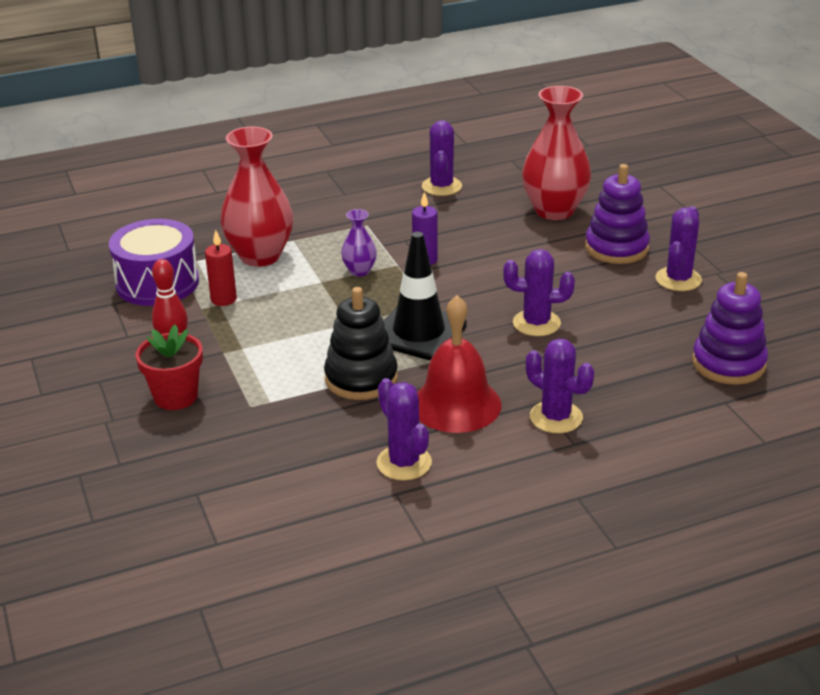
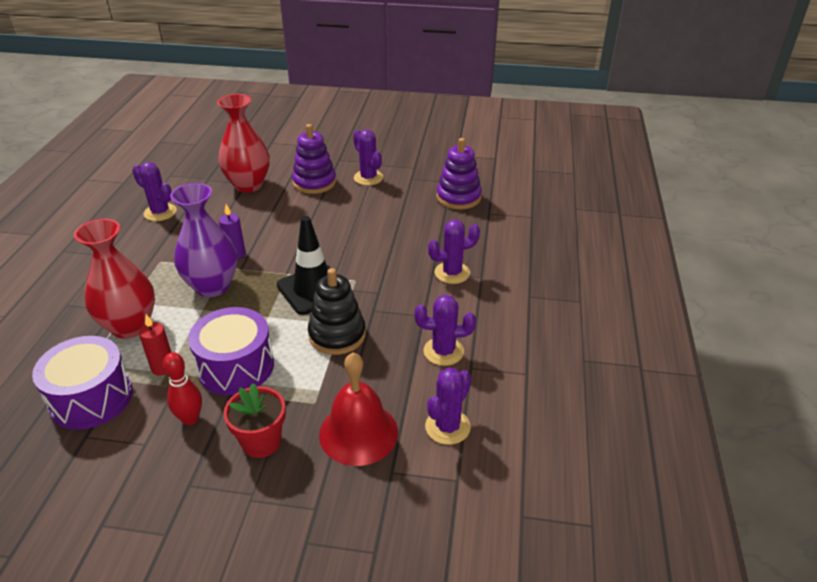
camera: 60 degrees left, 5 degrees up
purple vase [341,209,377,276] -> purple vase [170,183,237,297], size x2.07
red bell [417,295,502,433] -> red bell moved to [319,352,398,466]
purple cactus [503,249,575,336] -> purple cactus moved to [425,368,471,445]
none -> purple drum [188,307,274,395]

